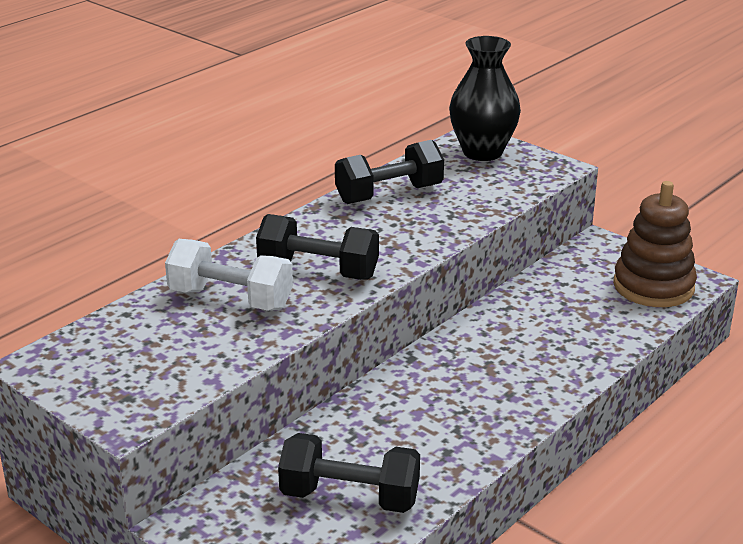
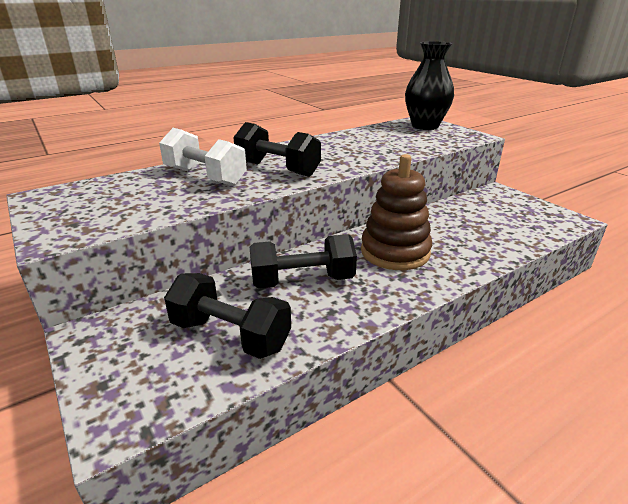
camera: 15 degrees right, 0 degrees up
black dumbbell [335,140,444,204] -> black dumbbell moved to [250,234,357,289]
brown stacking toy [613,181,697,307] -> brown stacking toy moved to [361,154,432,270]

